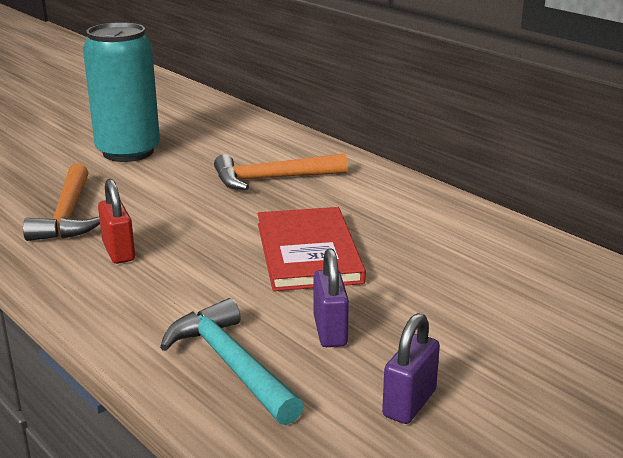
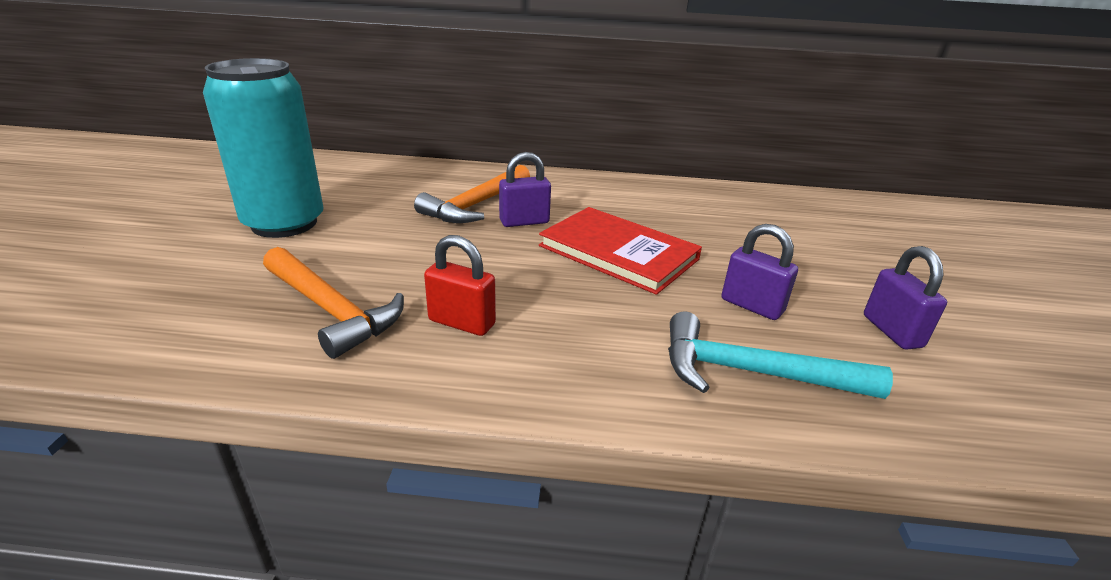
camera: 45 degrees left, 5 degrees up
none -> purple padlock [499,152,551,227]

